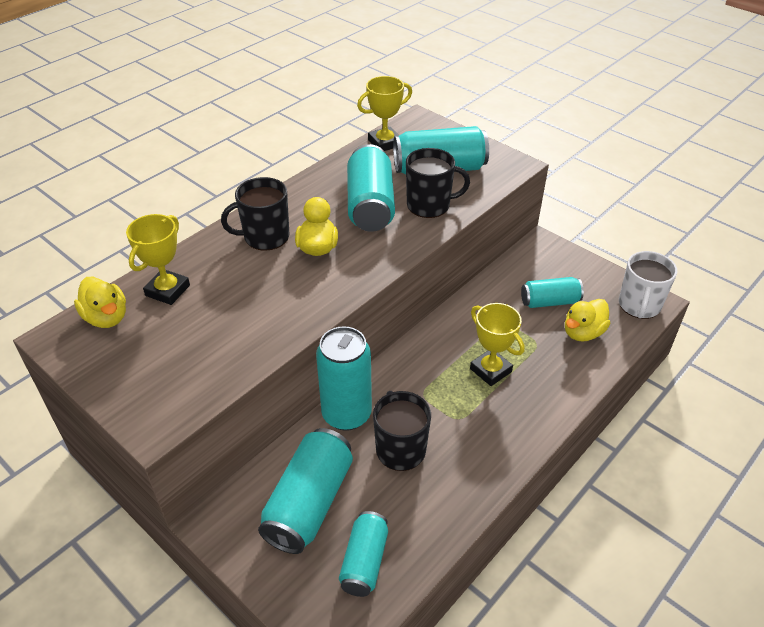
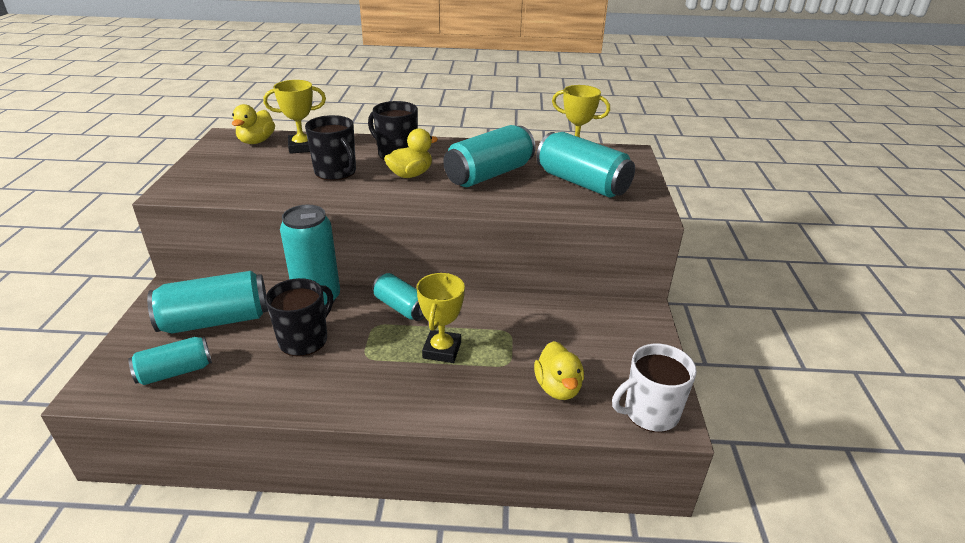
camera: 50 degrees right, 10 degrees down
black mug [406,148,470,218] -> black mug moved to [305,115,356,181]
turquoise can [521,277,584,308] -> turquoise can moved to [373,273,425,321]
yellow duck [565,299,611,342] -> yellow duck turned 105 degrees counterclockwise [534,341,584,400]

